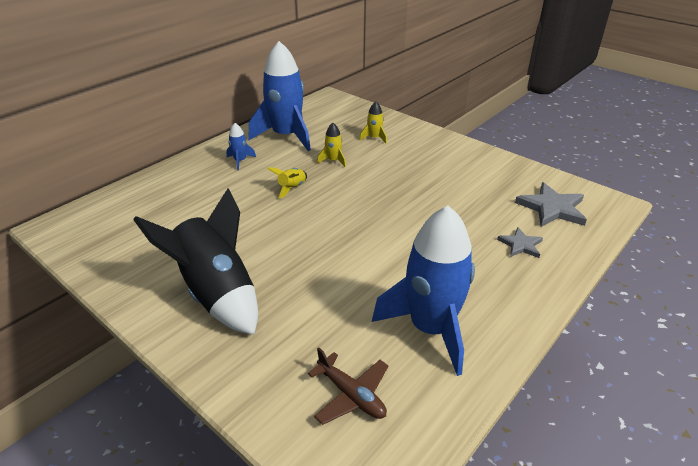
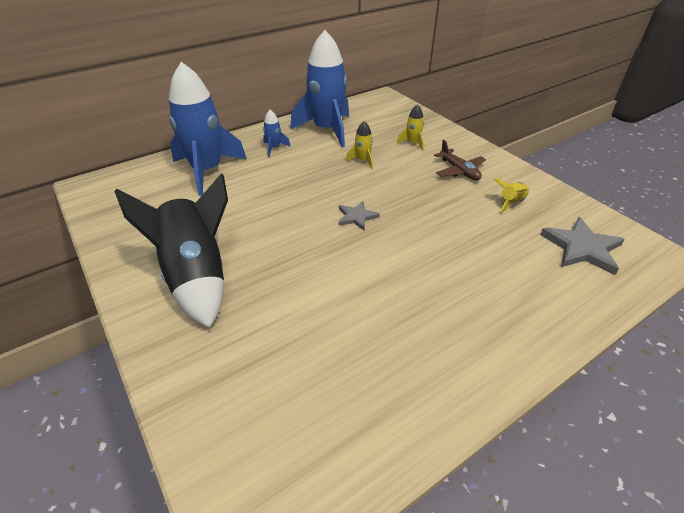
camera: 15 degrees right, 5 degrees up
yellow rocket [267,168,307,199] -> yellow rocket moved to [494,178,529,213]
brown plane [308,347,388,425] -> brown plane moved to [434,140,486,180]
blue rocket [372,206,475,376] -> blue rocket moved to [169,62,247,196]
grey star [497,227,543,258] -> grey star moved to [338,201,380,231]

